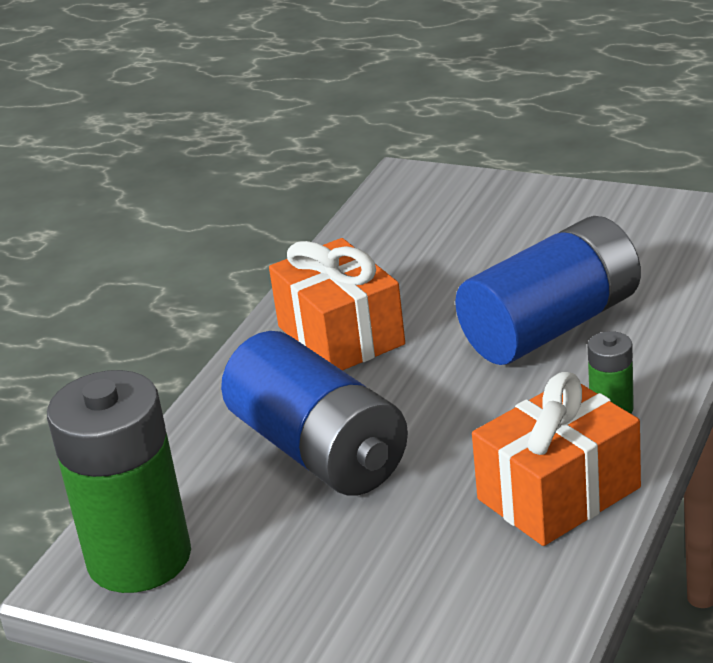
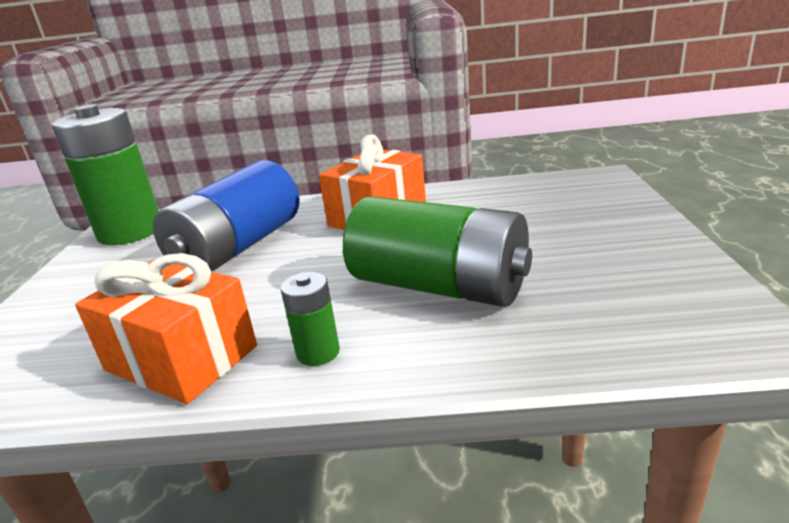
camera: 65 degrees right, 5 degrees down
blue battery [455,216,641,365] -> green battery [343,196,532,307]

